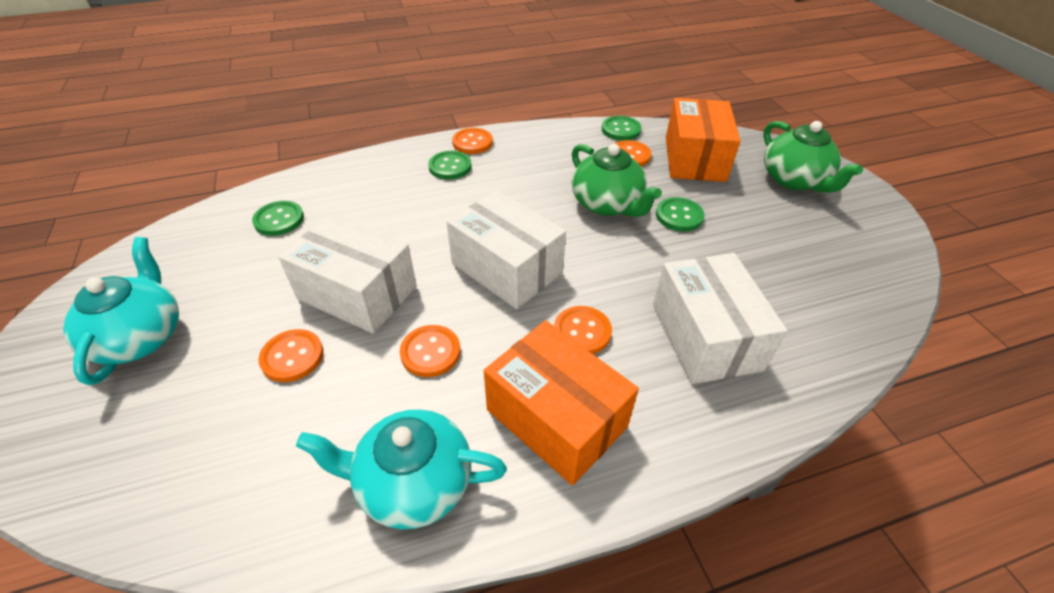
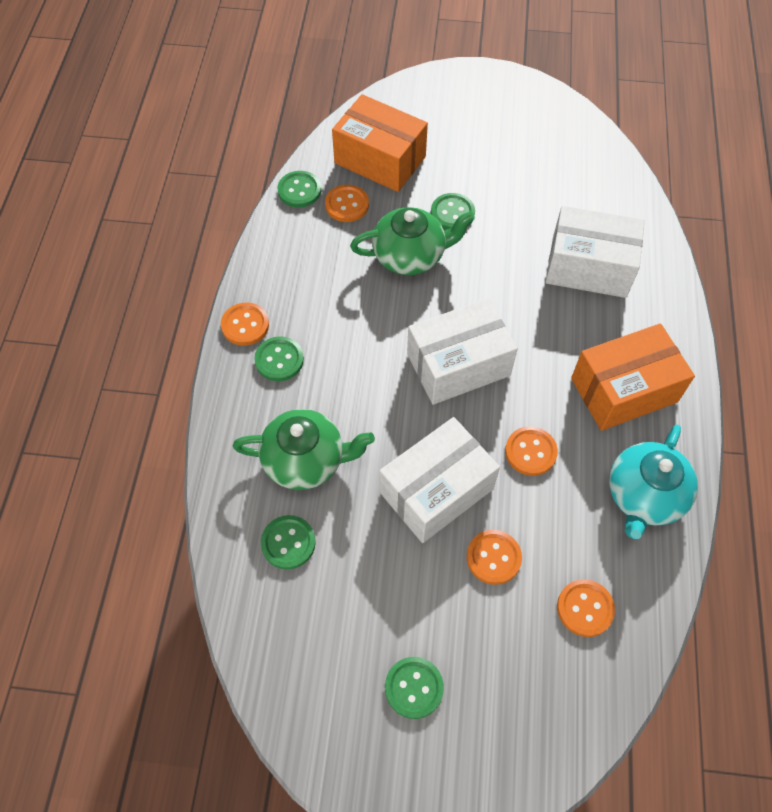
camera: 65 degrees left, 15 degrees up
turquoise teapot [63,237,179,385] -> green button [385,657,444,719]
orange button [554,306,612,354] -> orange button moved to [557,579,615,637]
green teapot [763,121,863,193] -> green teapot moved to [233,409,375,490]

